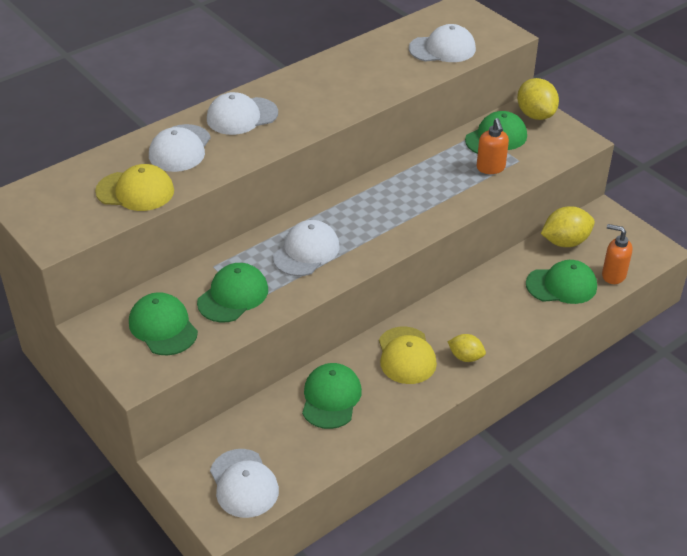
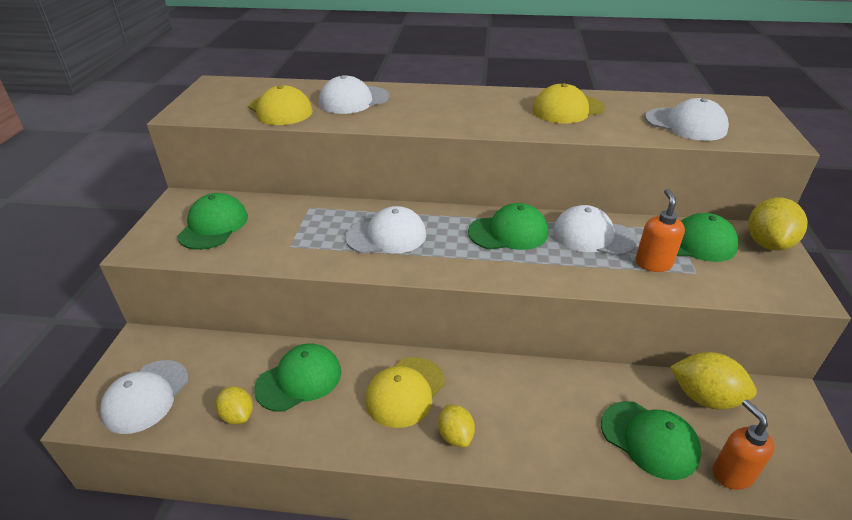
camera: 45 degrees right, 5 degrees down
green cap [197,263,268,323] -> green cap moved to [468,203,548,250]
white cap [207,92,278,135] -> white cap moved to [553,205,637,256]
orange soap dispenser [476,118,509,174] -> orange soap dispenser turned 150 degrees clockwise [636,189,685,272]
none -> yellow lemon [216,387,253,425]
none -> yellow cap [532,83,605,124]

